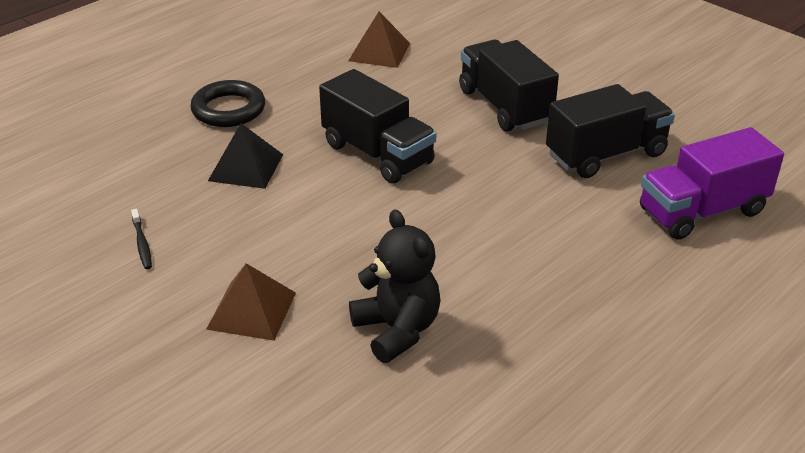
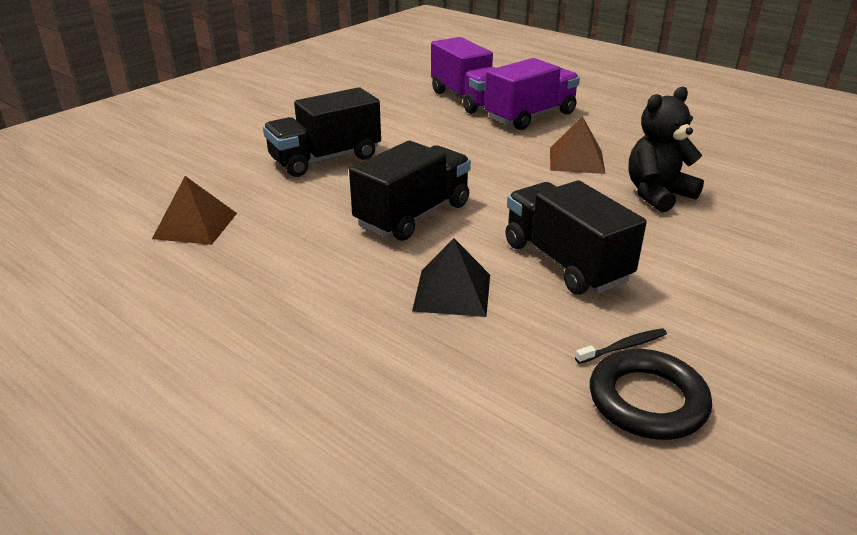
camera: 95 degrees left, 5 degrees down
black ring [190,80,265,127] -> black ring moved to [590,349,712,440]
brown pyramid [206,263,296,341] -> brown pyramid moved to [550,116,605,174]
black truck [546,84,675,178] -> black truck moved to [505,180,647,295]
none -> purple truck [485,58,580,130]

